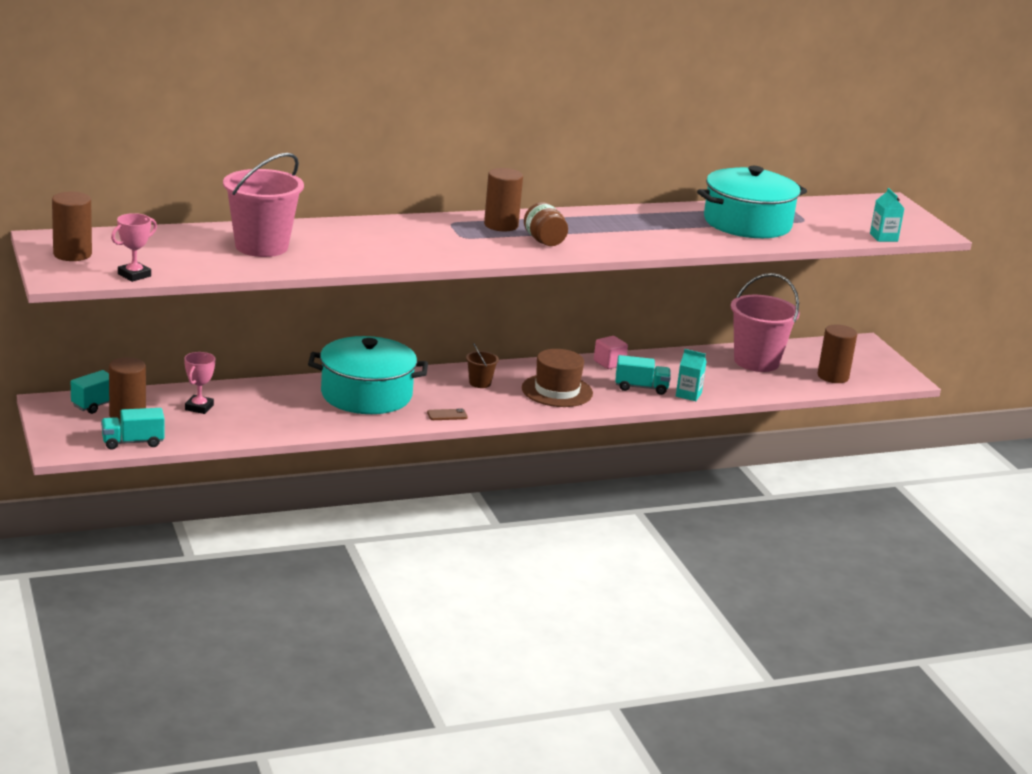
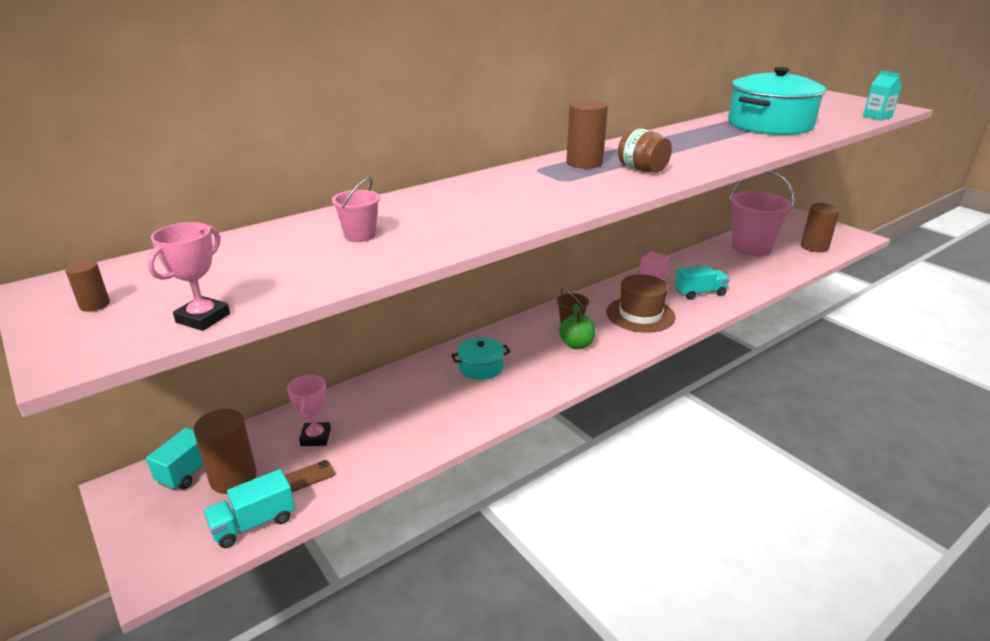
camera: 15 degrees left, 5 degrees up
brown cylinder [52,192,92,261] -> brown cylinder [65,260,110,312], size x0.48
pink bucket [223,153,304,257] -> pink bucket [332,177,380,242], size x0.45
turquoise pot [308,336,428,414] -> turquoise pot [451,337,510,380], size x0.47
brown phone [427,408,468,420] -> brown phone moved to [285,460,335,492]
turquoise carton [676,349,707,401] -> none
none -> green apple [559,304,595,349]

